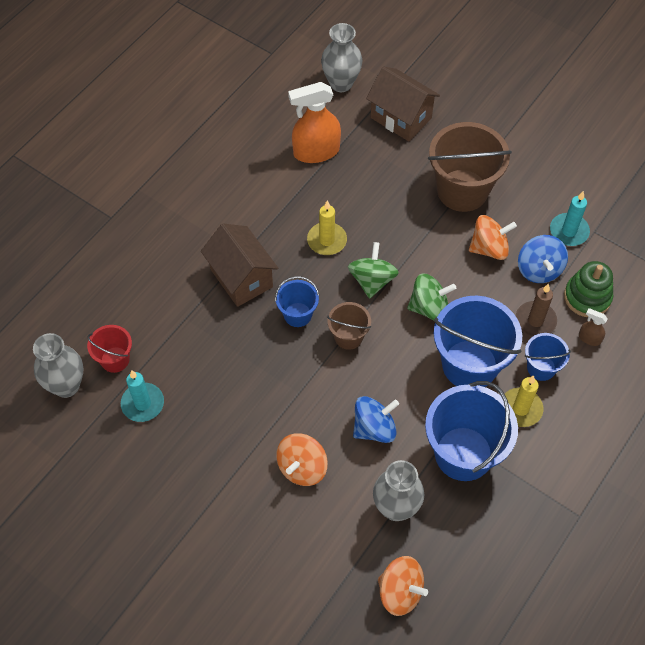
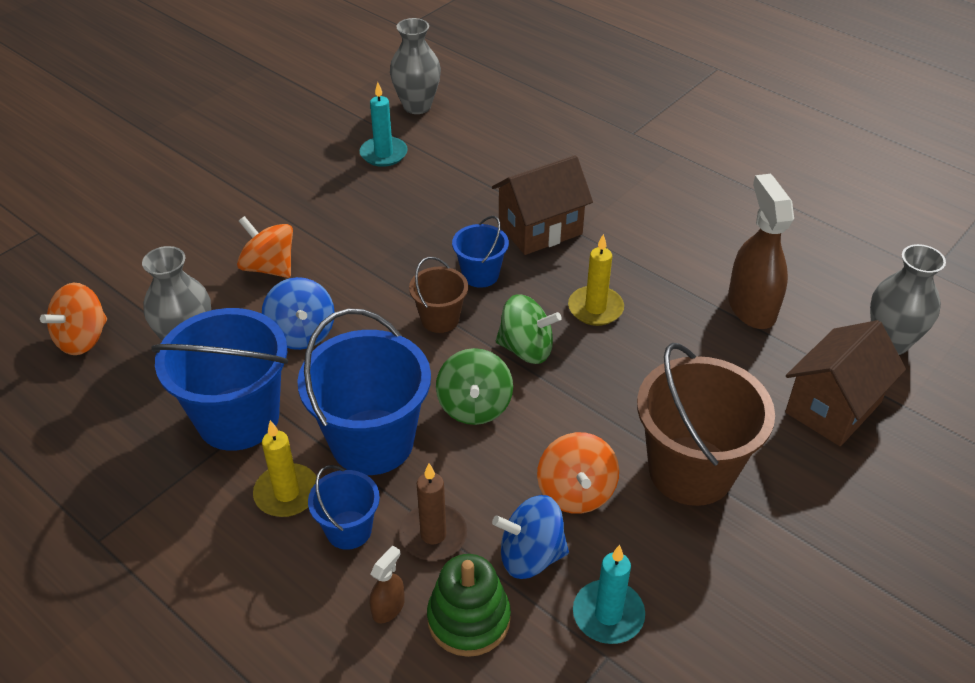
camera: 95 degrees right, 15 degrees down
red bucket [87,325,132,373] -> none
orange spray bottle [288,82,341,163] -> brown spray bottle [728,174,794,329]

